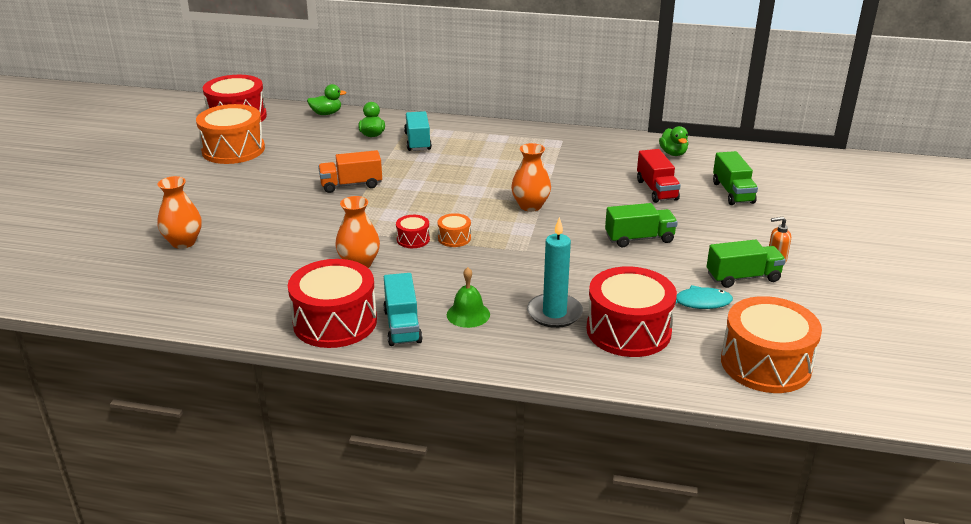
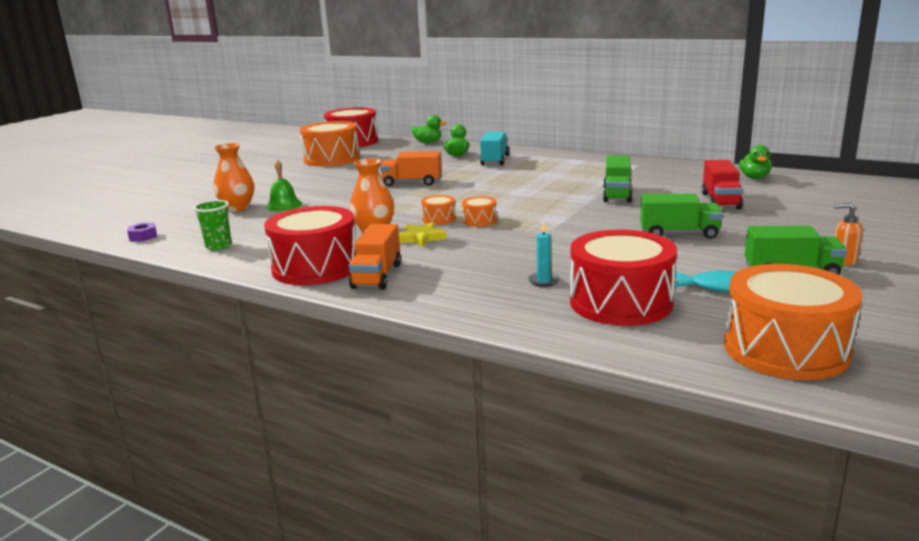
camera: 20 degrees right, 10 degrees down
turquoise truck [383,273,423,346] -> orange truck [349,224,401,290]
red drum [396,215,430,248] -> orange drum [421,195,456,225]
green bell [447,267,490,328] -> green bell moved to [266,160,302,211]
orange vase [511,143,551,212] -> none
turquoise candle [527,217,583,328] -> turquoise candle [528,222,560,287], size x0.50
green truck [713,151,758,205] -> green truck moved to [603,155,633,202]
none -> purple nut [127,223,157,241]
none -> green cup [193,200,232,250]
none -> yellow star [399,222,446,248]

